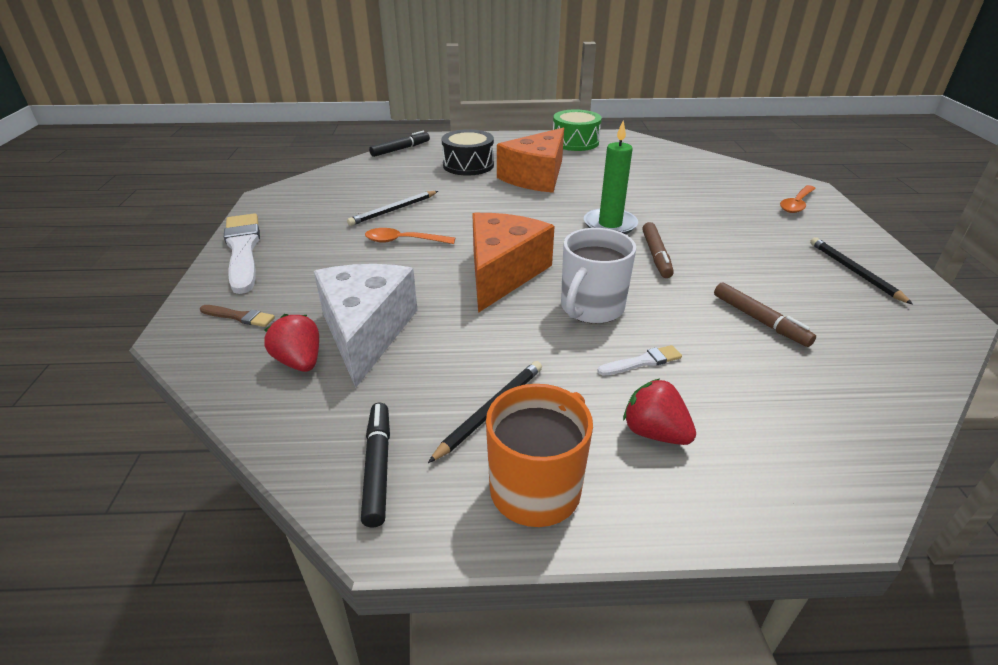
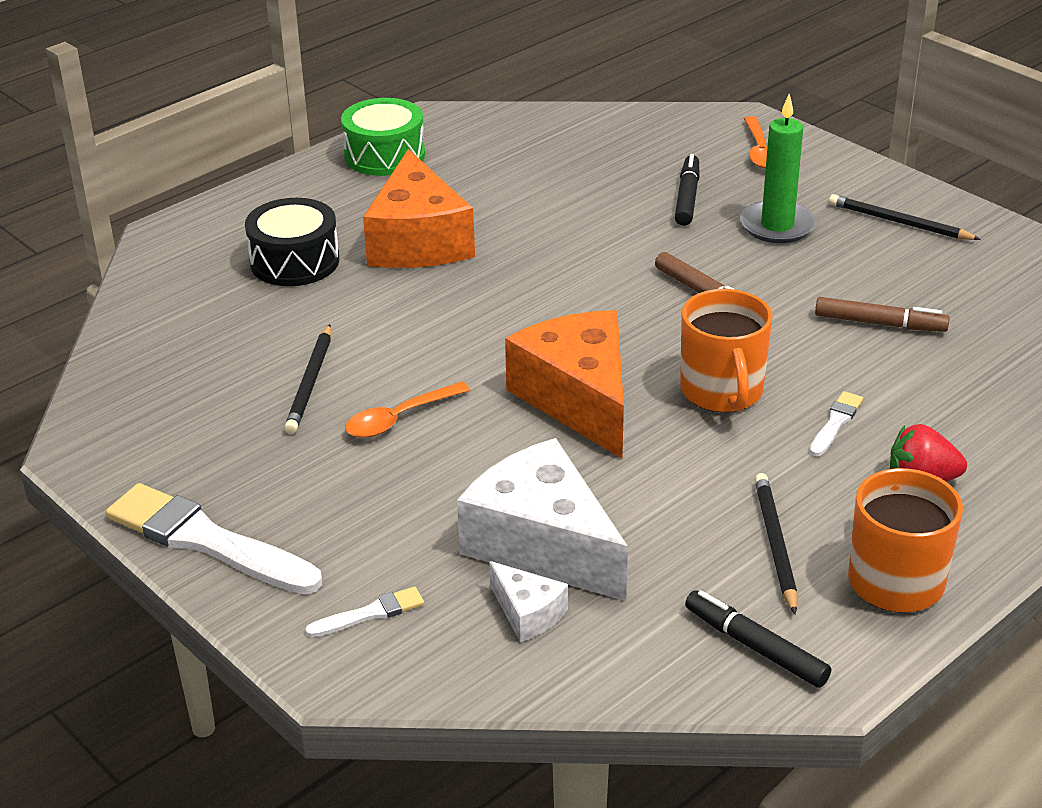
camera: 40 degrees left, 0 degrees up
brown brush [200,305,275,327] -> white brush [305,587,424,637]
red strawberry [264,314,319,372] -> white cheese [489,561,568,642]
black marker [369,131,430,157] -> black marker moved to [675,154,699,226]
white mug [561,228,636,324] -> orange mug [680,289,773,412]
green candle [584,121,638,234] -> green candle moved to [740,94,816,243]

